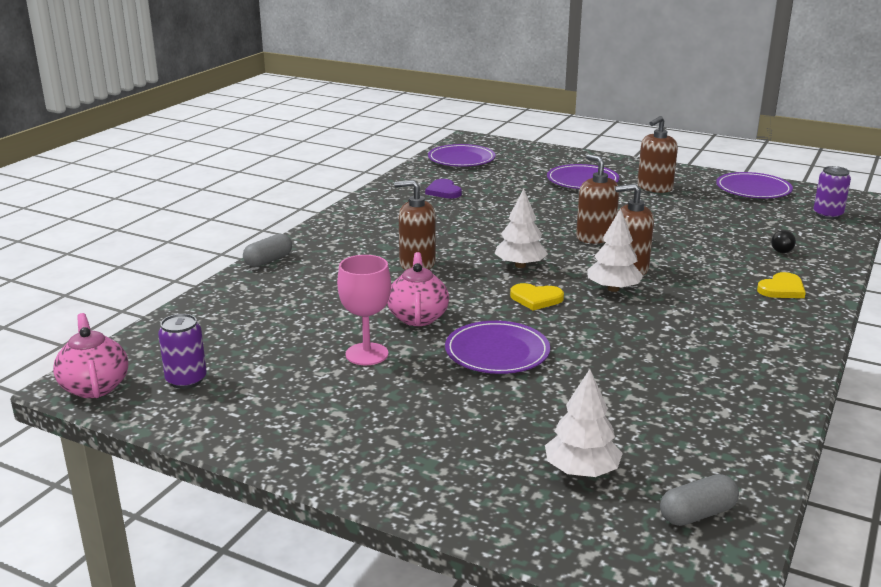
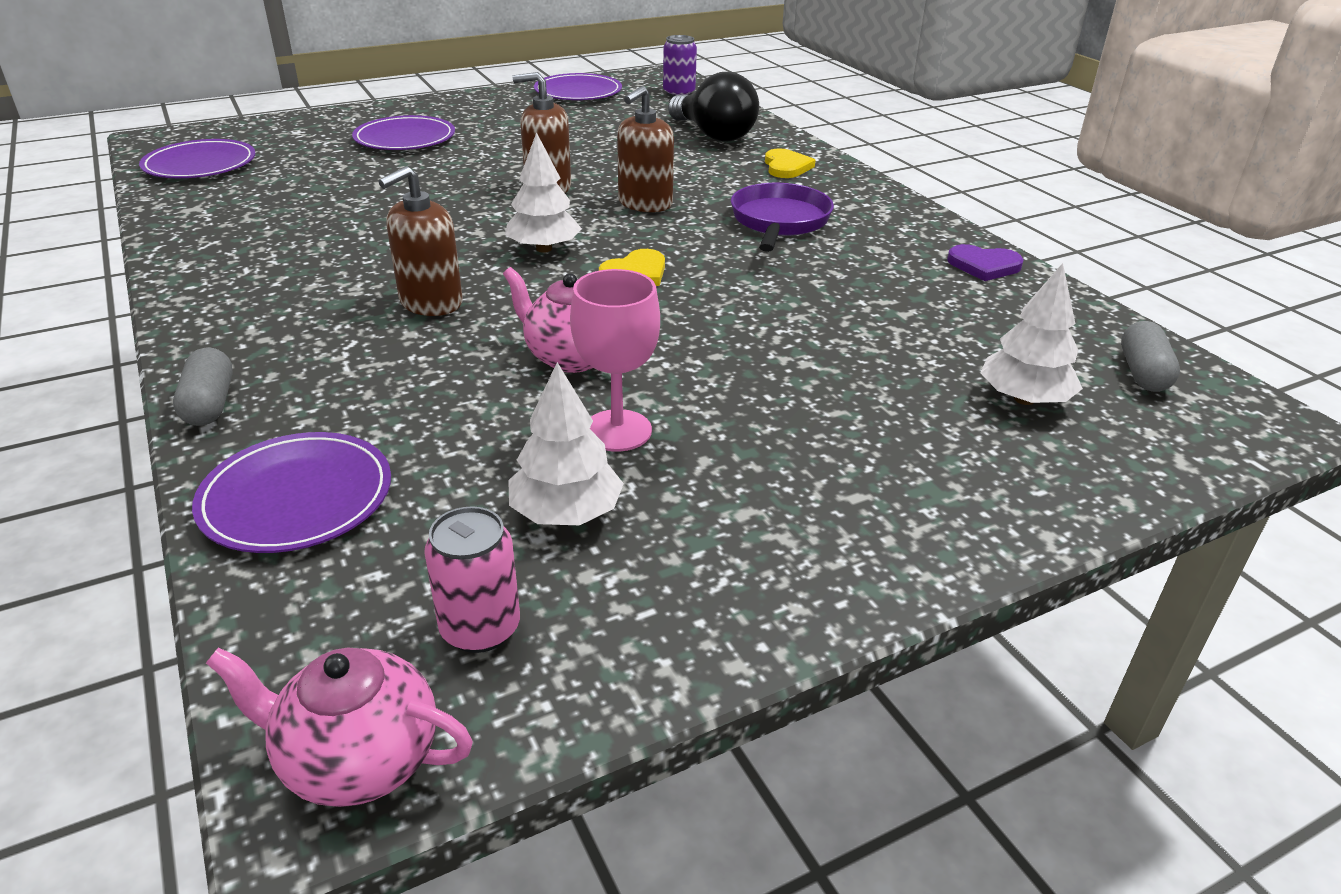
camera: 55 degrees left, 10 degrees up
purple can [158,314,207,389] -> pink can [424,506,520,653]
purple heart [425,179,462,199] -> purple heart moved to [947,244,1024,281]
purple plate [445,321,550,374] -> purple plate moved to [192,432,391,553]
white tree [587,208,643,292] -> white tree moved to [508,362,624,525]
brown soap dispenser [637,116,678,193] -> none
black light bulb [771,230,796,253] -> black light bulb [668,72,759,142], size x2.46
none -> purple pan [731,183,834,252]

